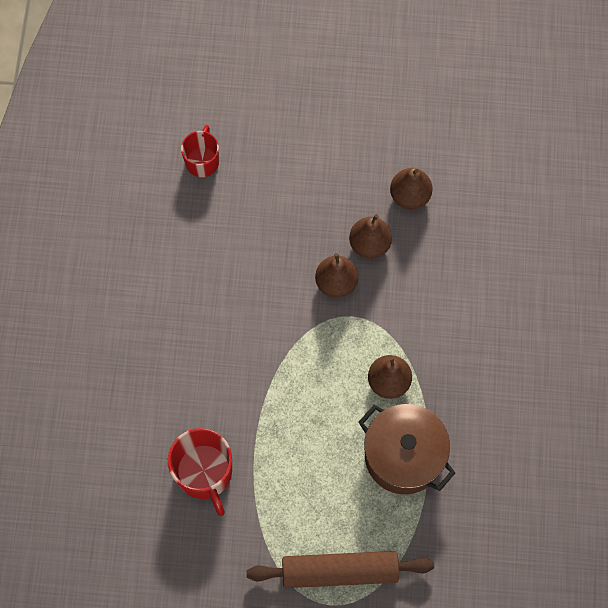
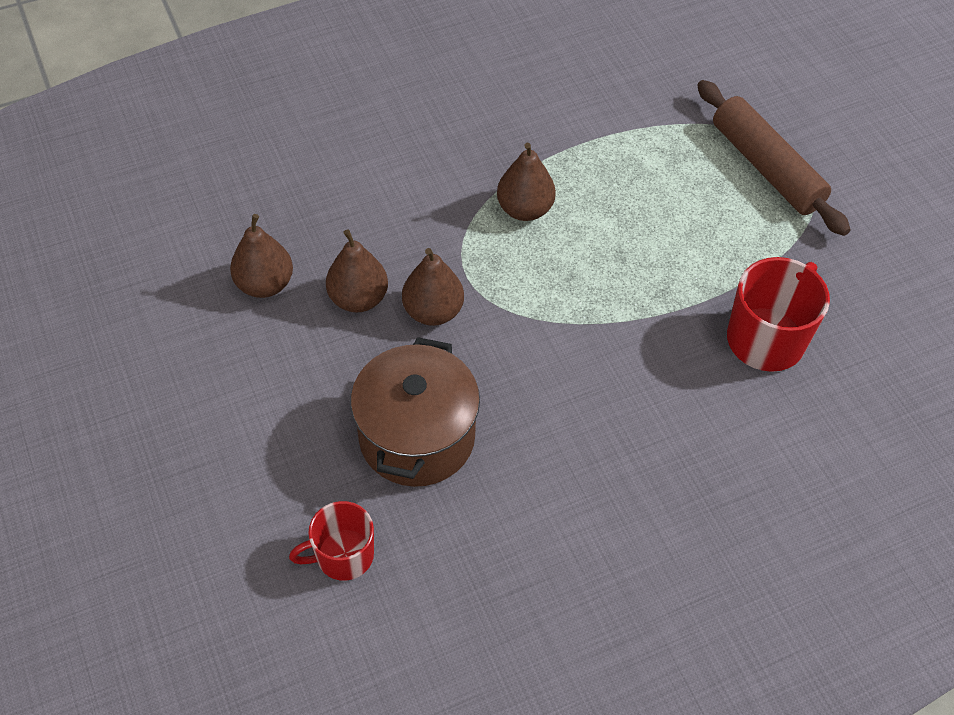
camera: 120 degrees left, 15 degrees down
brown pot [358,404,455,494] -> brown pot moved to [351,337,480,487]

